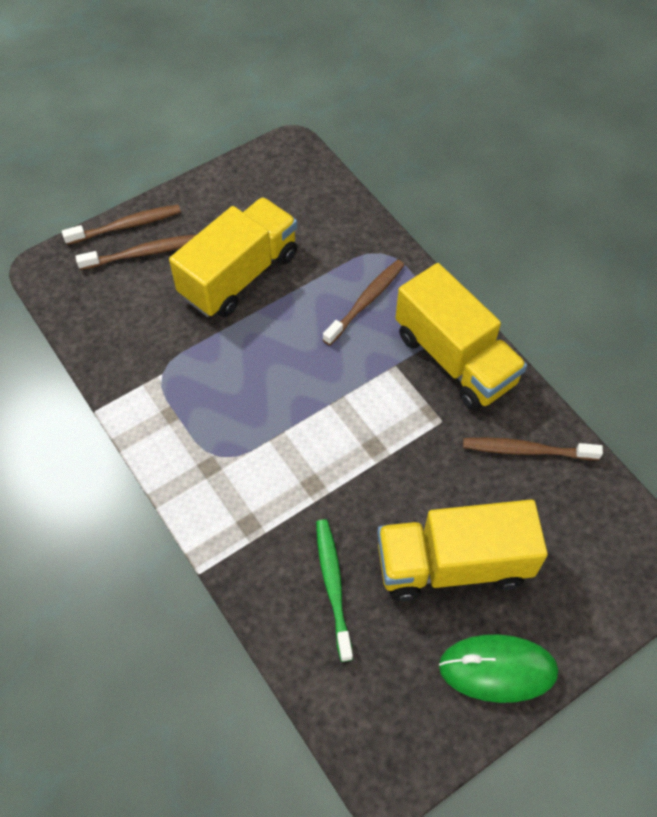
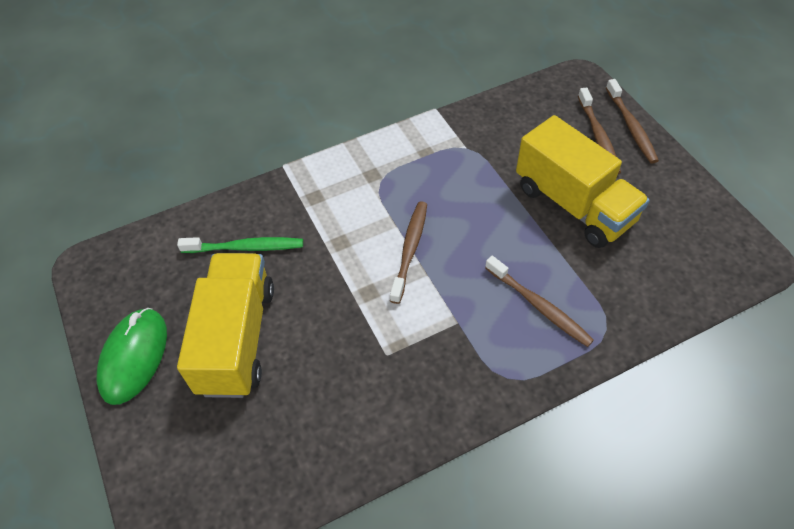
camera: 100 degrees right, 5 degrees down
yellow truck [395,263,527,411] -> none
brown toothbrush [463,437,603,460] -> brown toothbrush moved to [390,201,427,304]

